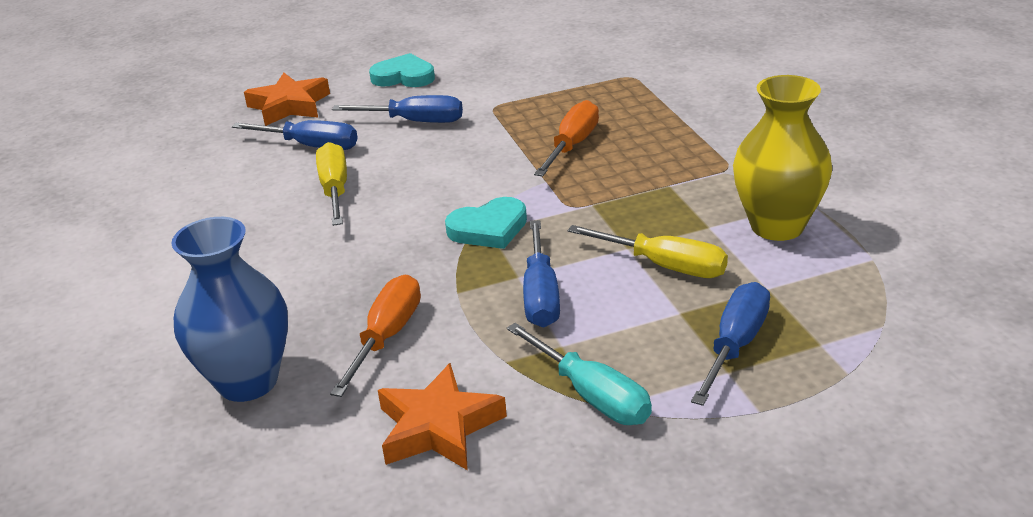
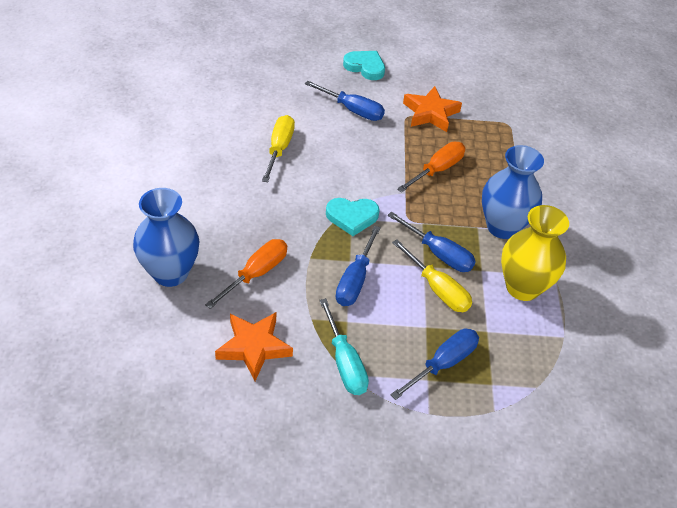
camera: 15 degrees right, 15 degrees up
blue screwdriver [232,120,358,150] -> blue screwdriver moved to [387,212,476,272]
orange star [244,73,330,126] -> orange star moved to [403,86,462,132]
none -> blue vase [482,145,544,239]

